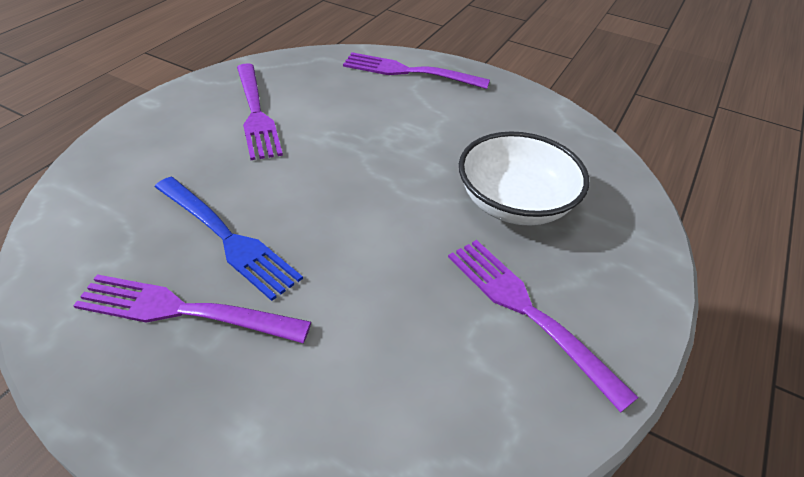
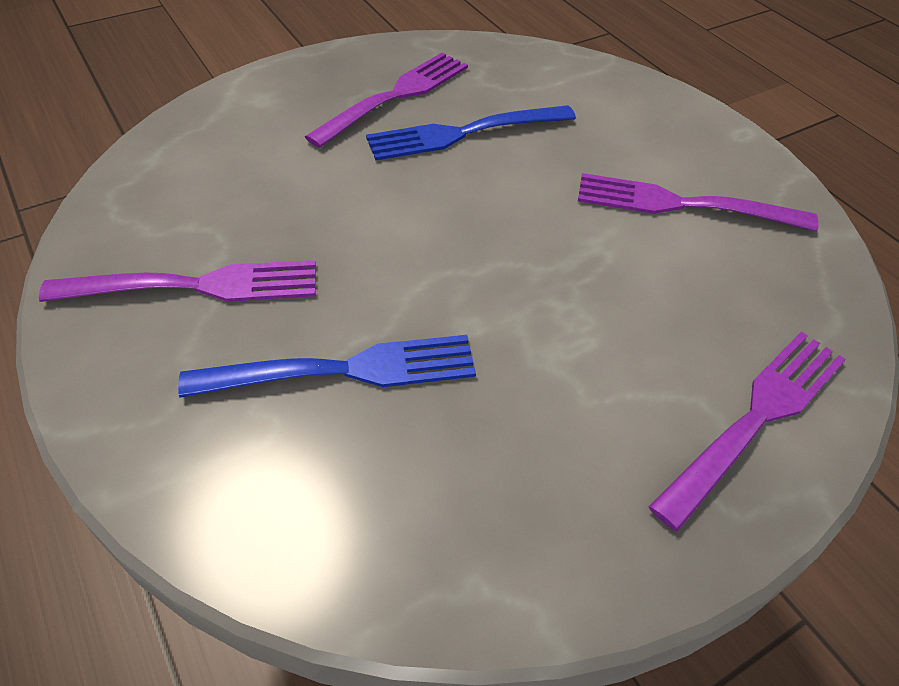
camera: 120 degrees right, 5 degrees up
white bowl [459,131,589,226] -> blue fork [178,335,476,398]

